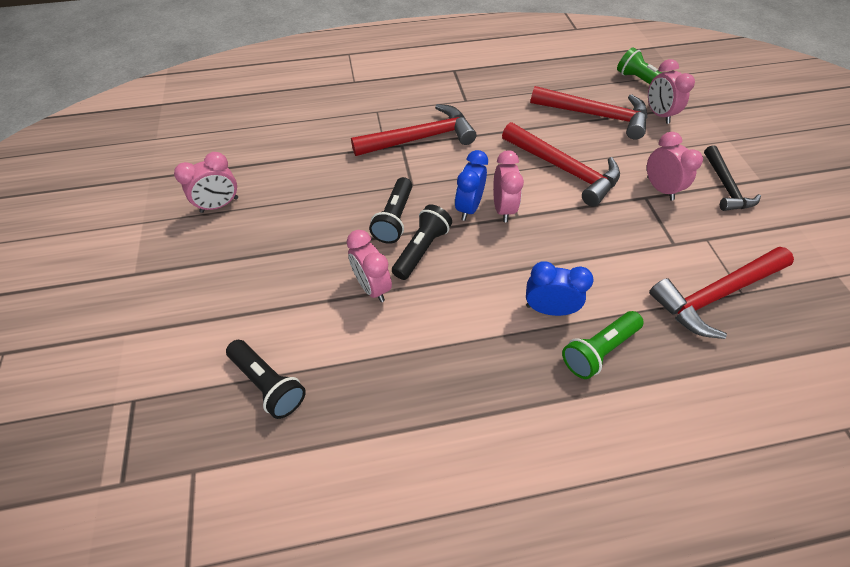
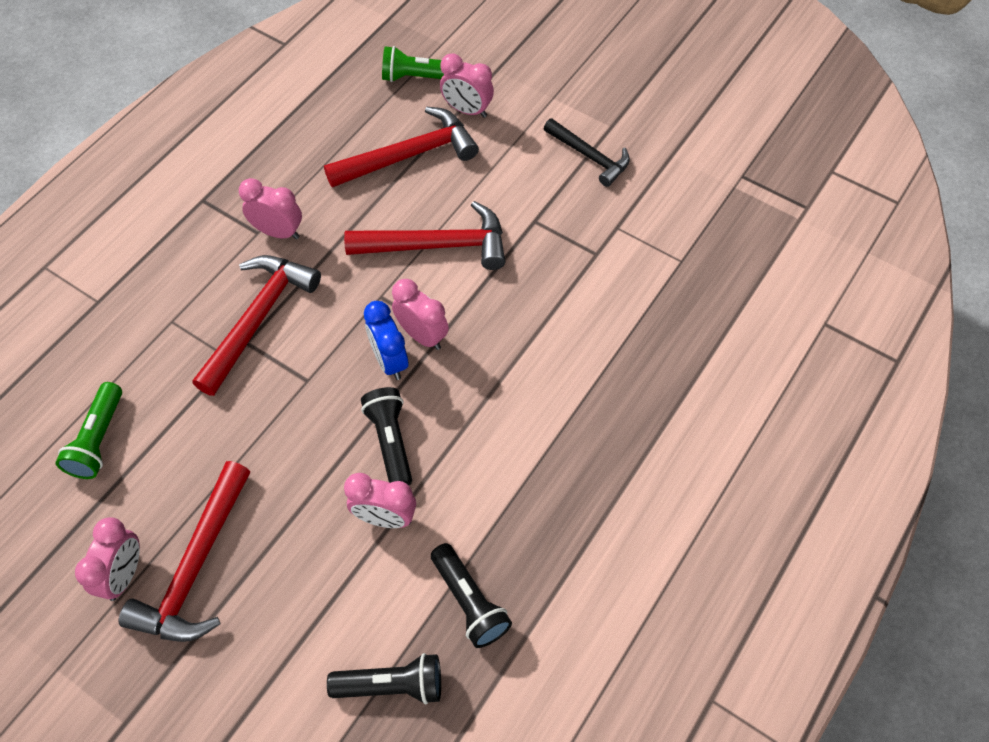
camera: 45 degrees left, 5 degrees up
black flashlight [369,177,412,244] -> black flashlight moved to [431,543,512,648]
blue clock [526,261,594,316] -> none
green flashlight [562,311,644,379] -> green flashlight moved to [56,382,122,479]
pink clock [647,132,703,201] -> pink clock moved to [239,178,302,239]
red hammer [649,247,794,339] -> red hammer moved to [118,461,251,642]

